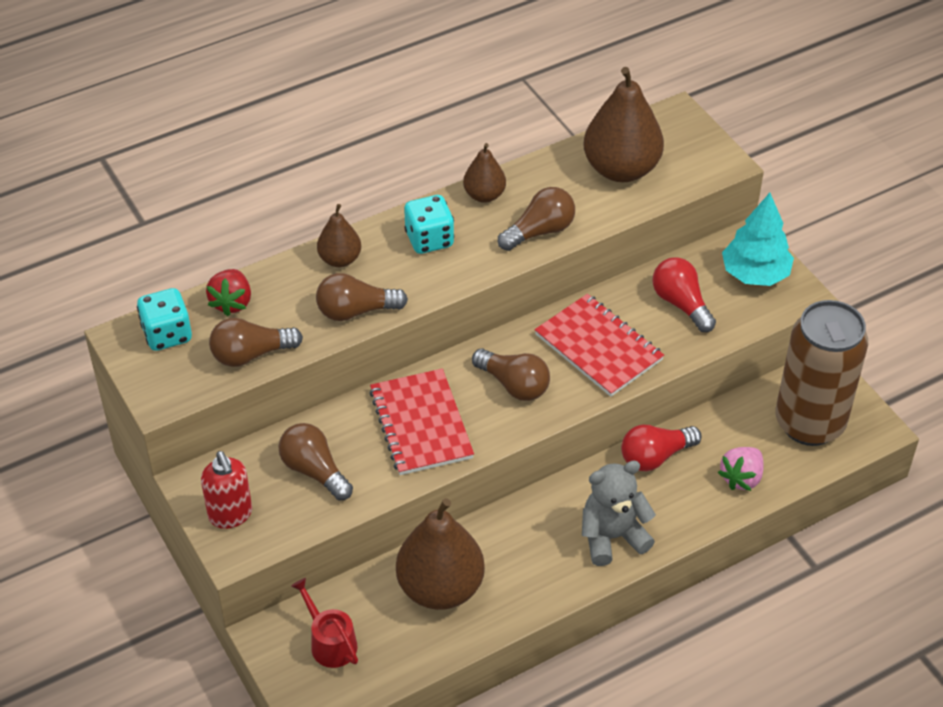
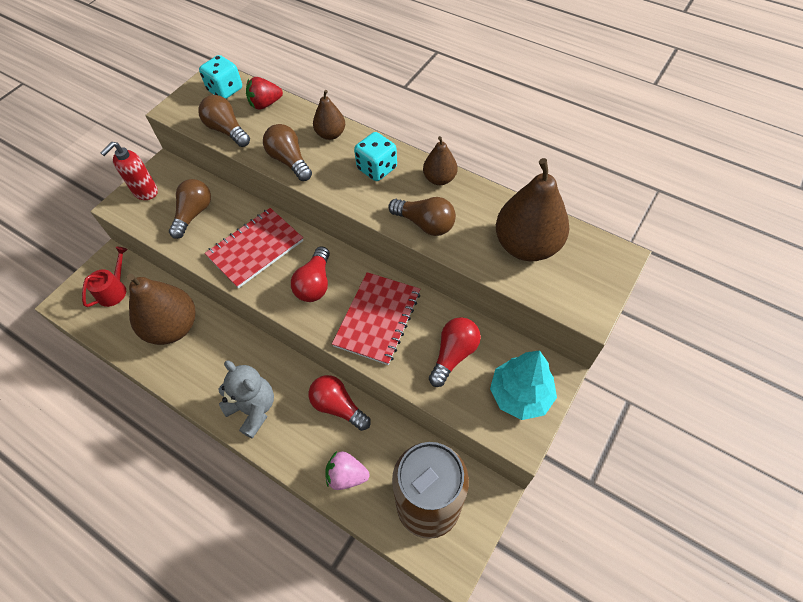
camera: 65 degrees right, 10 degrees up
brown light bulb [472,349,550,401] -> red light bulb [291,246,330,302]

